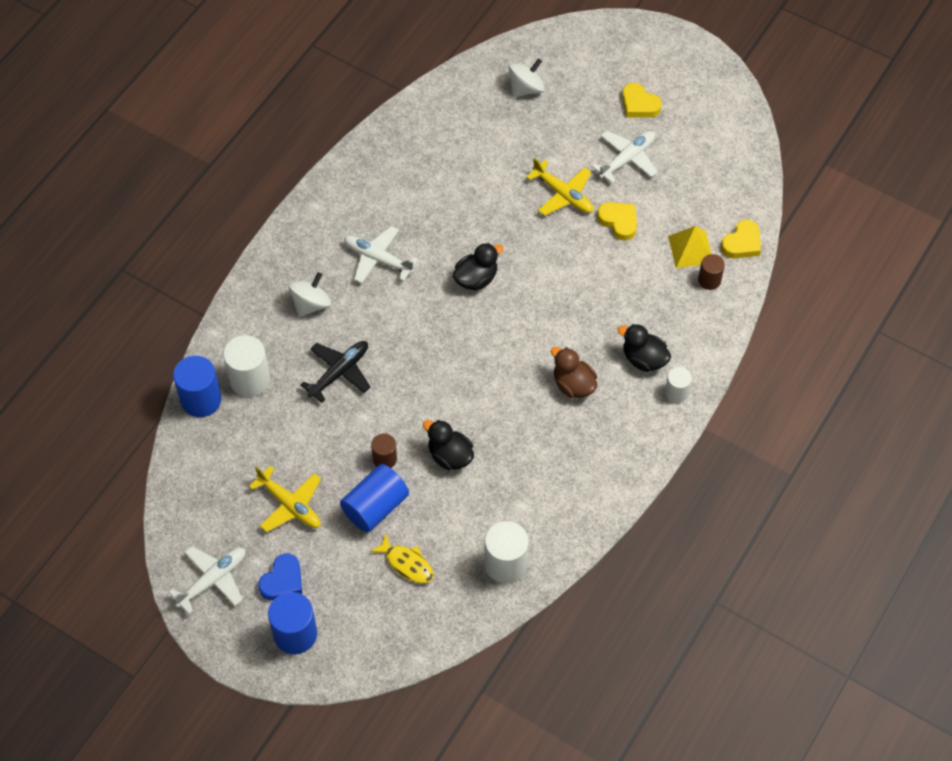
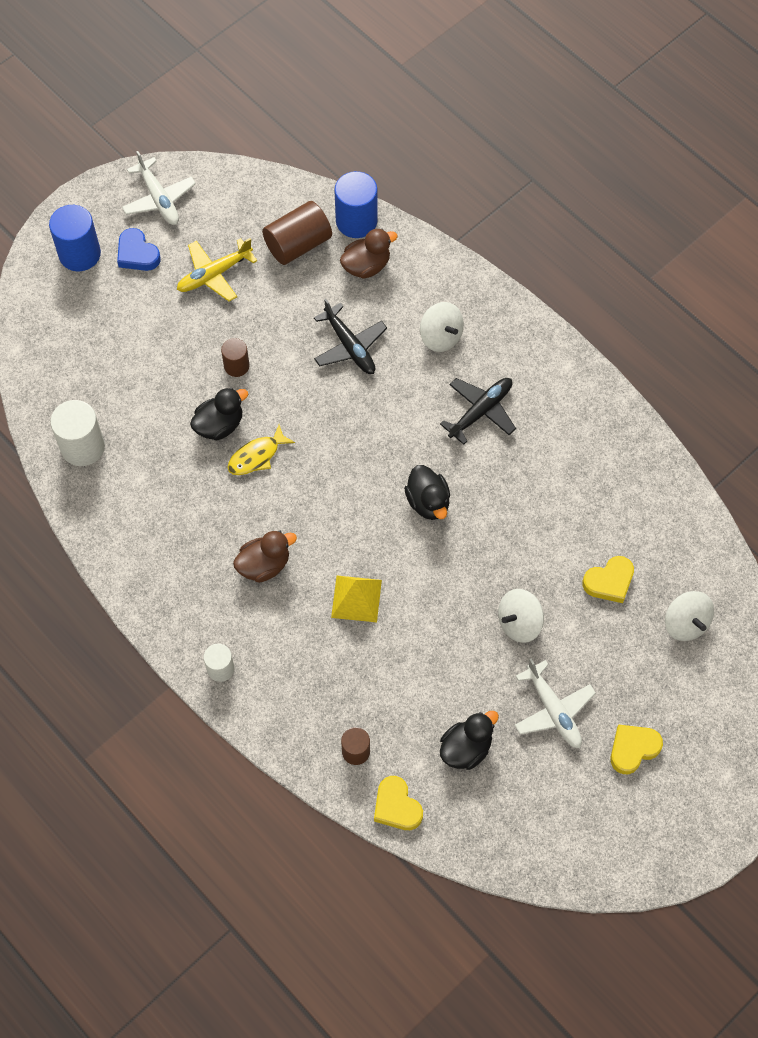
camera: 105 degrees right, 5 degrees up
white cylinder [223,335,270,397] -> brown duck [340,228,398,279]
blue cylinder [340,464,409,532] -> none
white plane [344,226,418,283] -> black plane [440,378,516,445]
yellow fish [370,533,434,584] -> yellow fish moved to [228,425,295,475]
yellow plane [526,157,593,216] -> white spinning top [498,589,544,643]
yellow heart [597,202,637,241] -> yellow heart moved to [582,556,634,603]
black duck [618,324,671,372] -> black duck moved to [440,711,499,770]
yellow pyramid [668,226,712,268] -> yellow pyramid moved to [331,576,382,622]
none -> brown cylinder [262,201,332,265]

